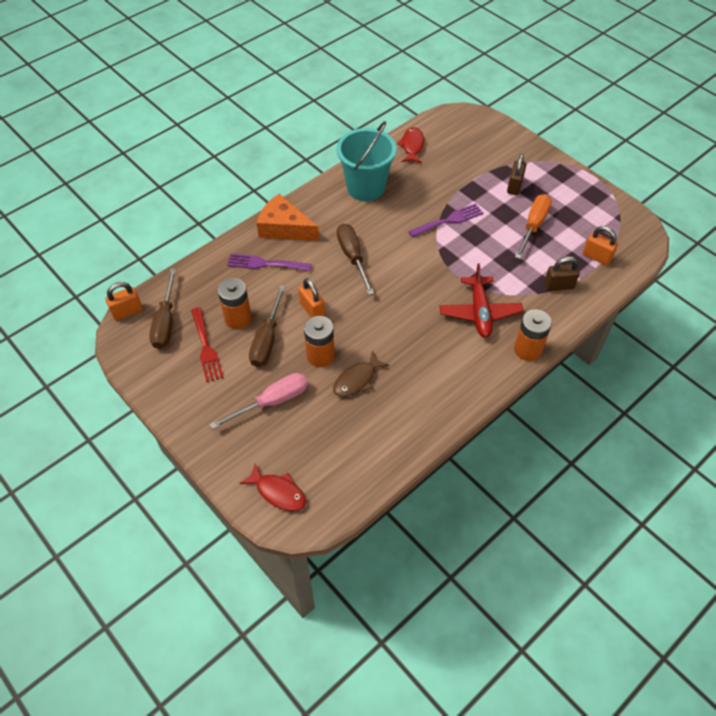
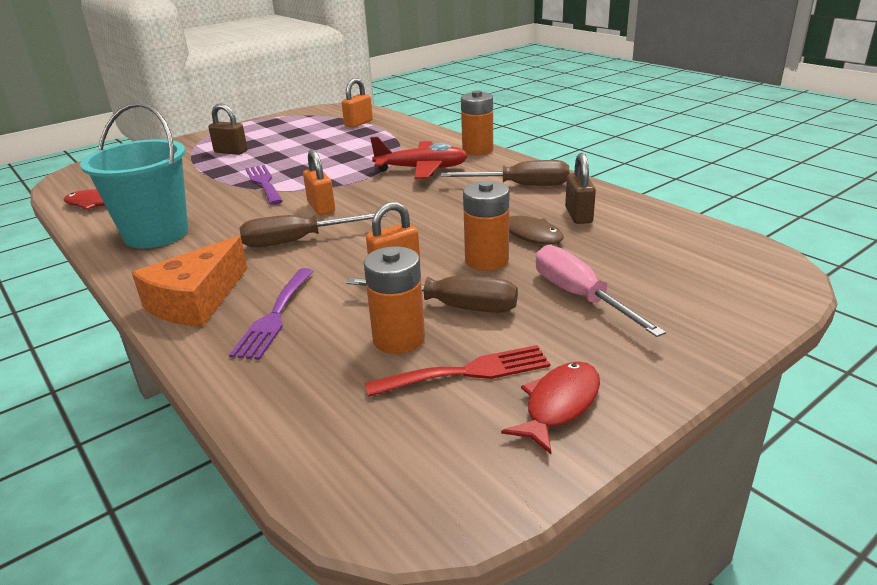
camera: 85 degrees left, 25 degrees down
orange padlock [105,282,143,321] -> orange padlock moved to [303,149,335,215]
brown screwdriver [149,269,176,349] -> brown screwdriver moved to [441,160,569,186]
red fish [240,463,306,511] -> red fish moved to [501,361,600,454]
orange screwdriver [515,194,552,259] -> none
brown padlock [544,256,580,291] -> brown padlock moved to [565,153,596,224]

